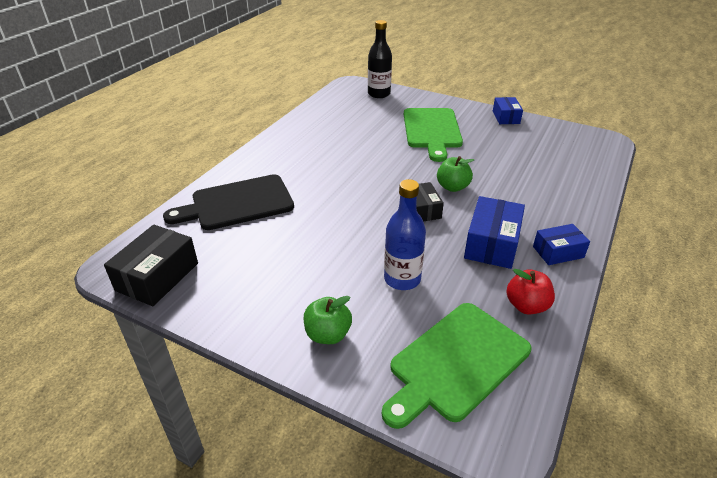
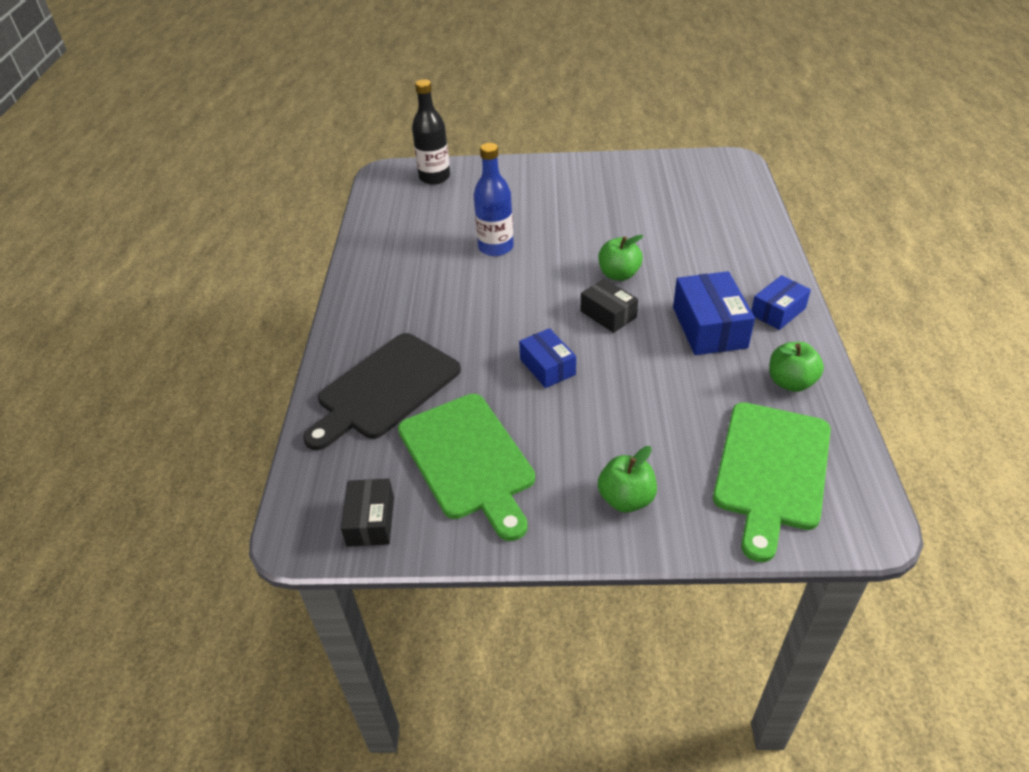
camera: 25 degrees left, 5 degrees up
black box [104,225,198,306] -> black box [341,478,394,547], size x0.64
blue bottle [384,179,426,290] -> blue bottle moved to [474,143,514,256]
green cutting board [404,108,463,162] -> green cutting board moved to [398,394,535,541]
blue box [493,97,523,124] -> blue box moved to [519,328,576,388]
red apple [506,269,555,314] -> green apple [769,342,824,392]

